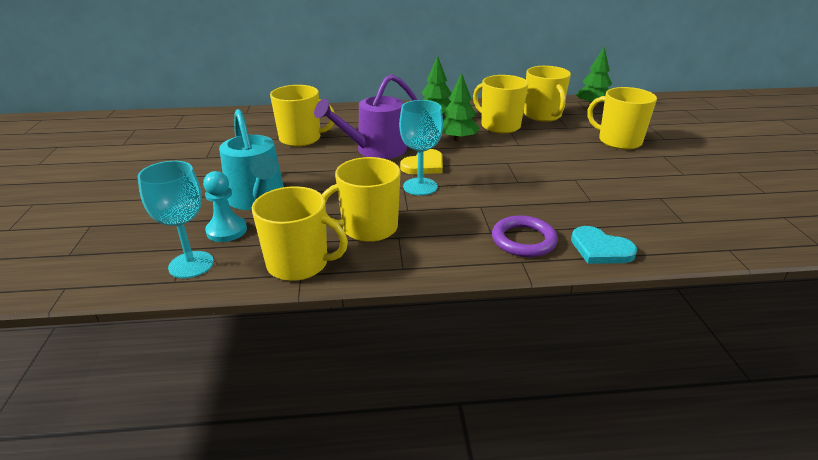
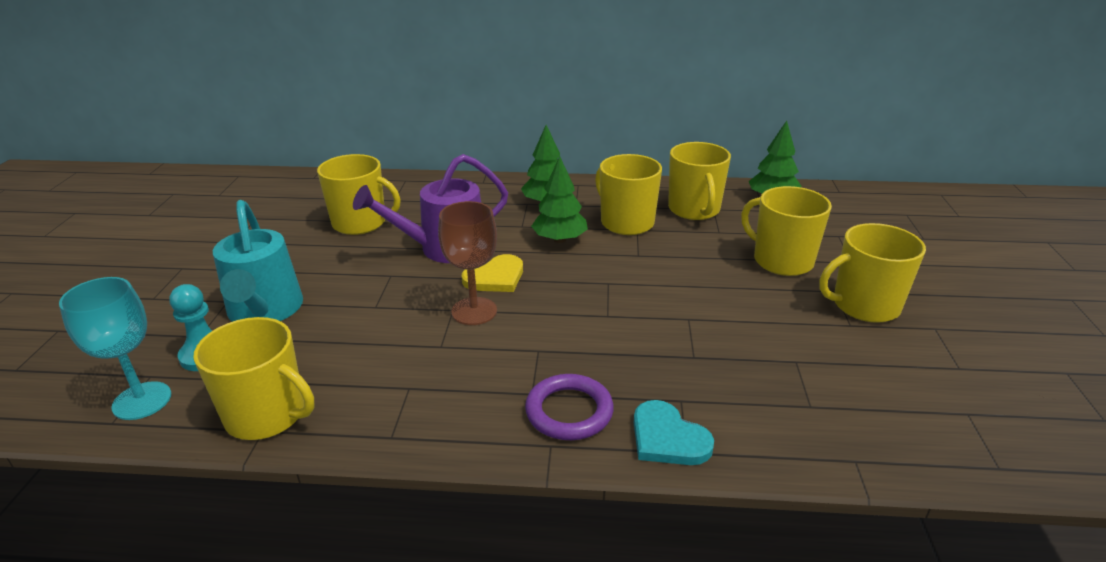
camera: 10 degrees right, 0 degrees up
yellow mug [322,157,401,242] -> yellow mug moved to [819,223,926,323]
turquoise goblet [399,100,443,195] -> brown goblet [438,201,497,325]

